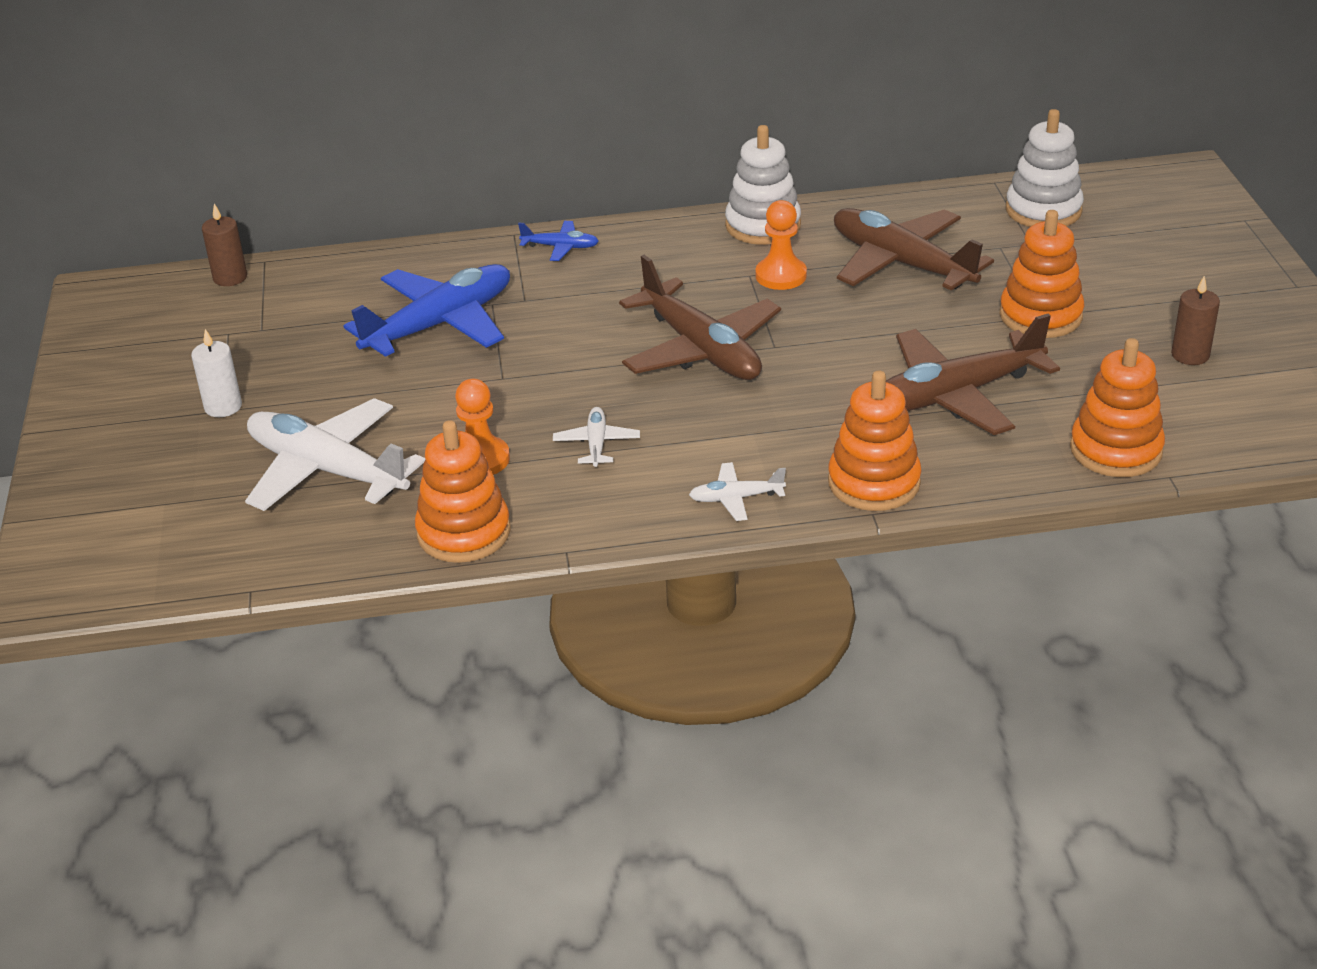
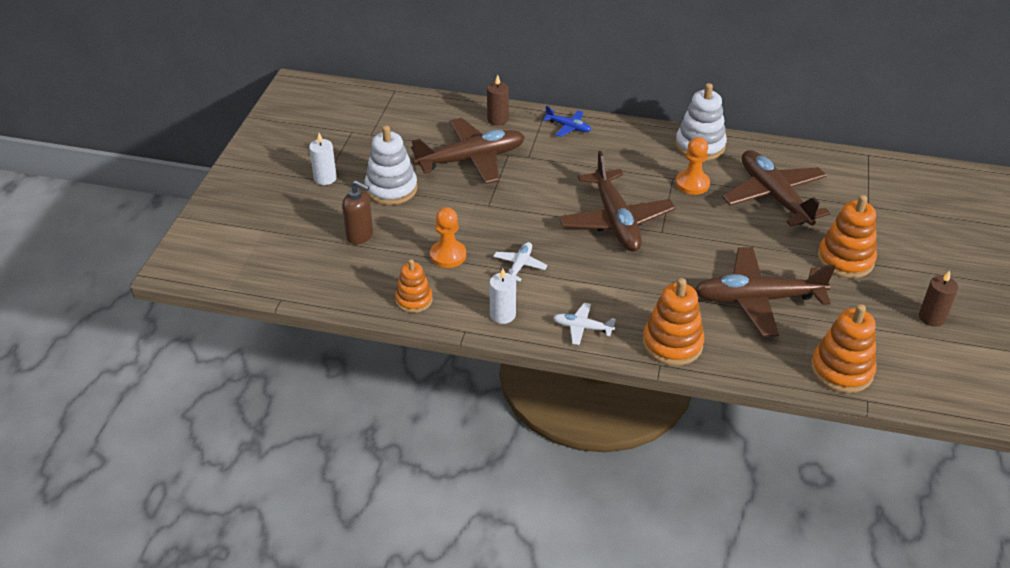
camera: 20 degrees right, 5 degrees up
brown candle [202,204,247,286] -> brown candle moved to [487,75,509,126]
white plane [245,398,425,511] -> brown soap dispenser [342,180,373,245]
blue plane [343,264,510,357] -> brown plane [411,118,525,184]
orange stacking toy [415,420,511,563] -> orange stacking toy [395,259,433,313], size x0.64
white stacking toy [1006,109,1084,227] -> white stacking toy moved to [364,125,417,205]
none -> white candle [489,268,516,324]

